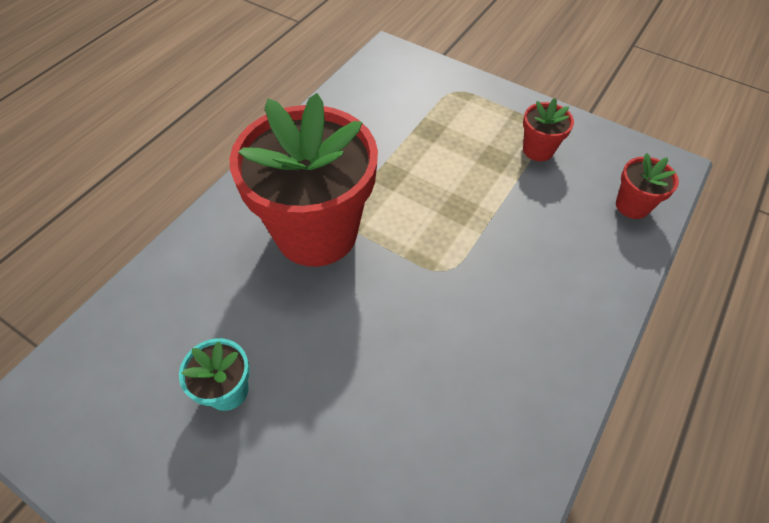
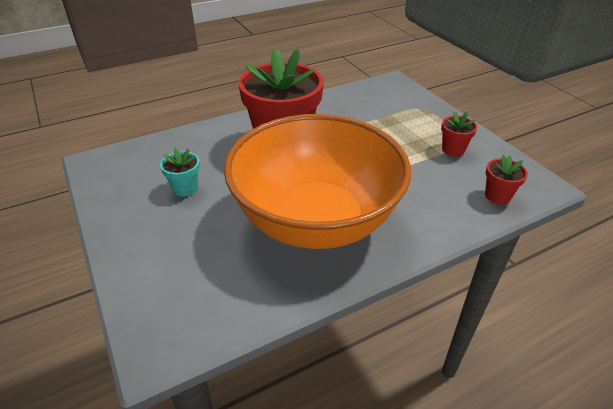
camera: 30 degrees right, 15 degrees down
none -> orange bowl [224,114,411,249]

